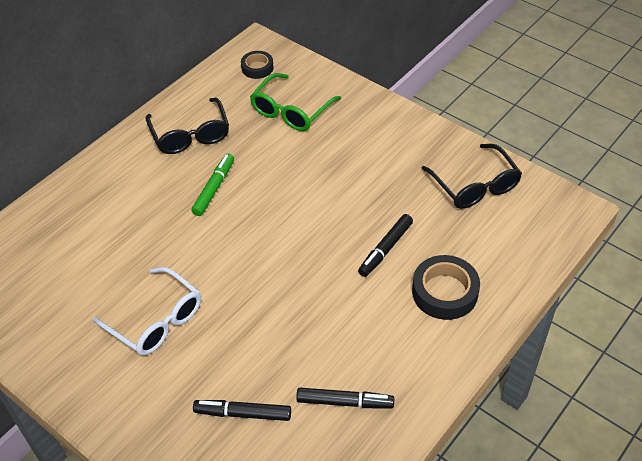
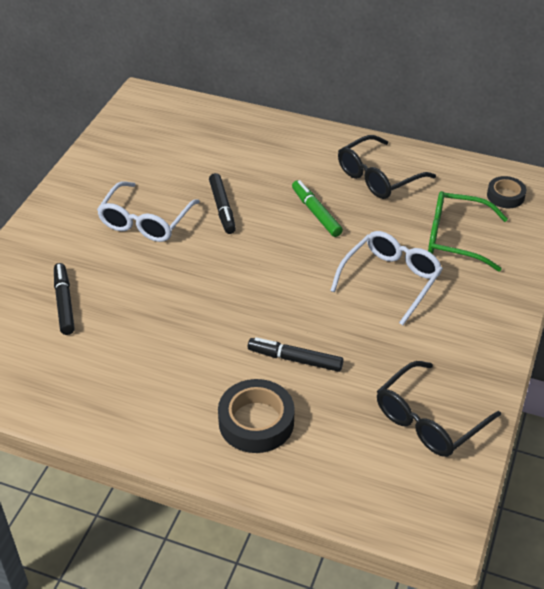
camera: 70 degrees right, 5 degrees down
green marker [191,154,234,216] -> green marker turned 120 degrees counterclockwise [292,180,343,237]
black marker [296,388,394,408] -> black marker moved to [209,173,236,234]
none -> white glasses [330,231,443,325]

